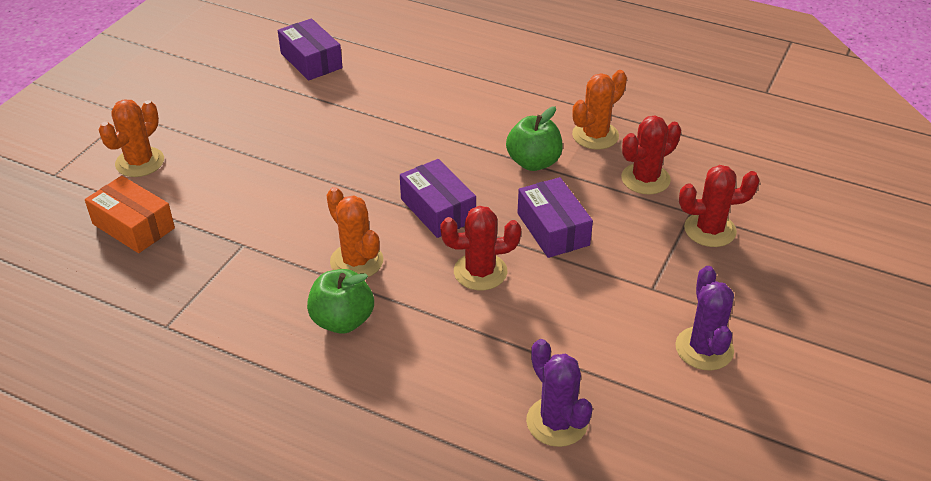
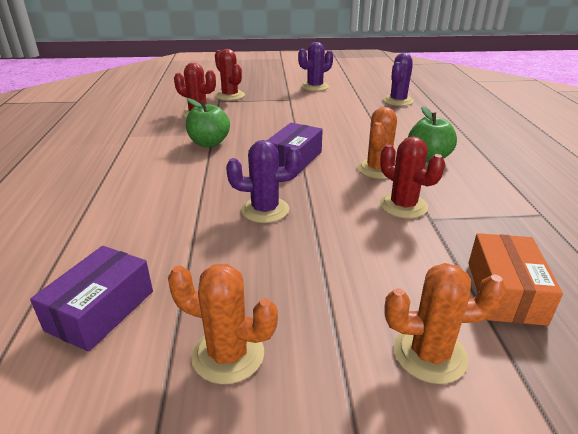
camera: 120 degrees left, 10 degrees down
red cactus [440,206,521,290] -> red cactus moved to [380,137,445,218]
purple box [518,177,593,258] -> none
orange cactus [572,70,627,150] -> orange cactus moved to [168,264,278,384]
none -> purple cactus [226,140,301,223]

